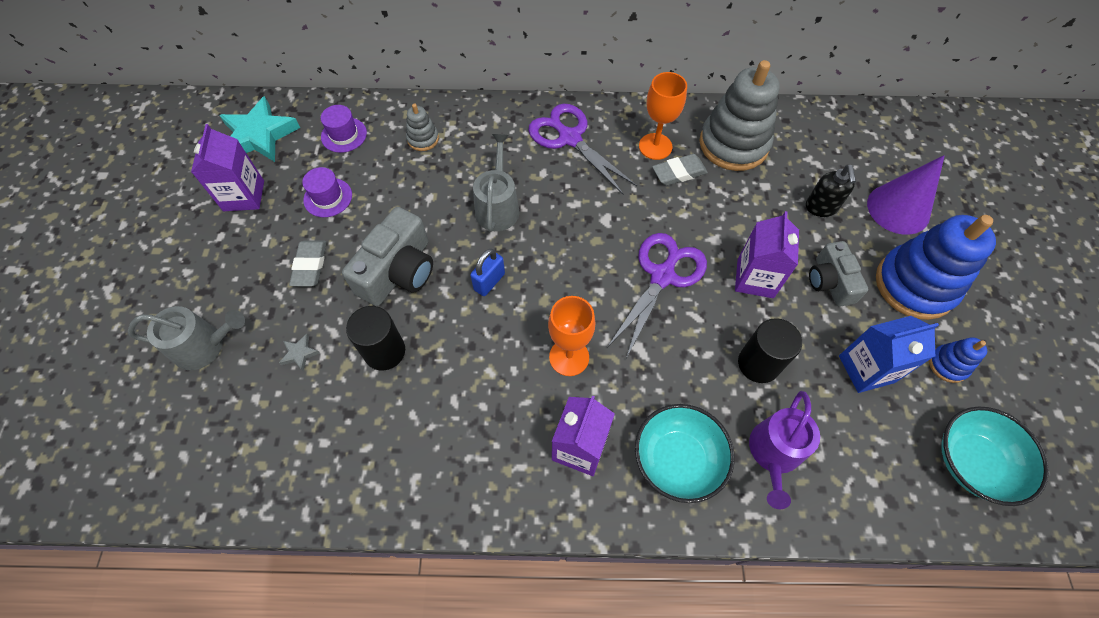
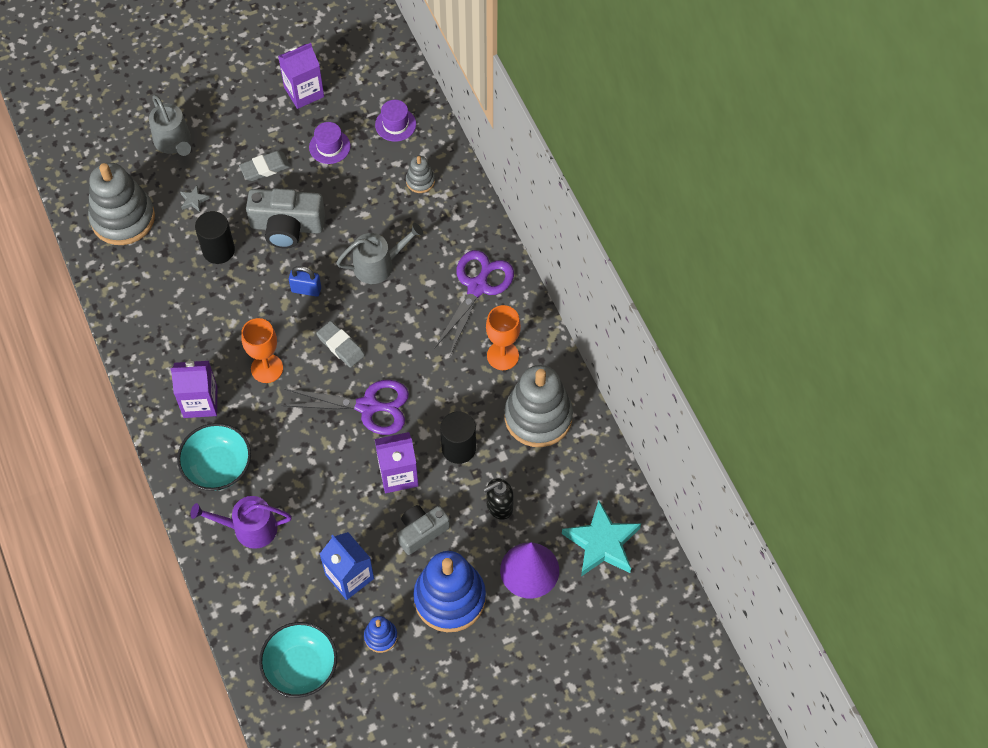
camera: 65 degrees right, 0 degrees up
turquoise star [219,96,300,162] -> turquoise star moved to [562,501,641,576]
grey eraser [652,154,708,186] -> grey eraser moved to [316,321,365,368]
black cylinder [738,318,802,383] -> black cylinder moved to [440,411,476,464]
none -> grey stacking toy [88,163,155,245]

